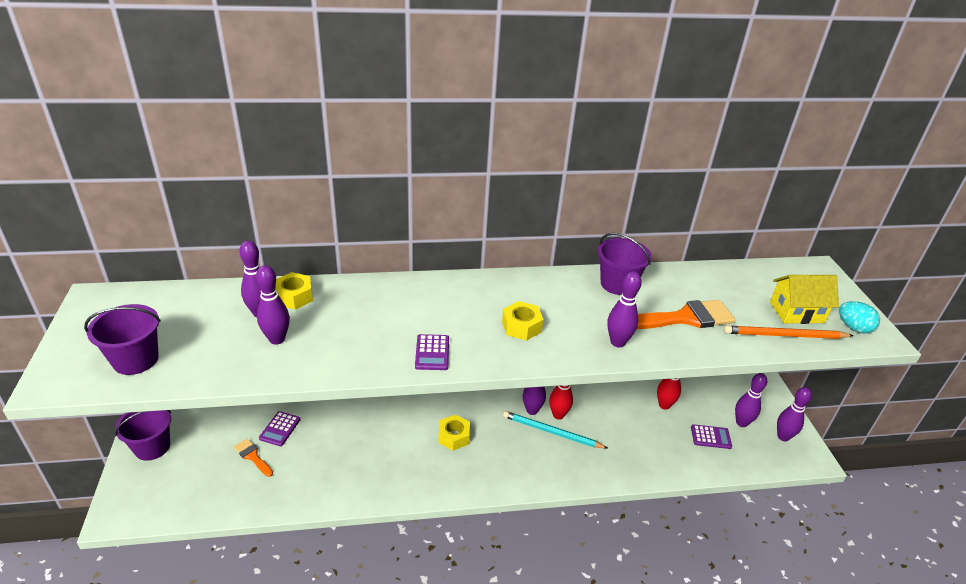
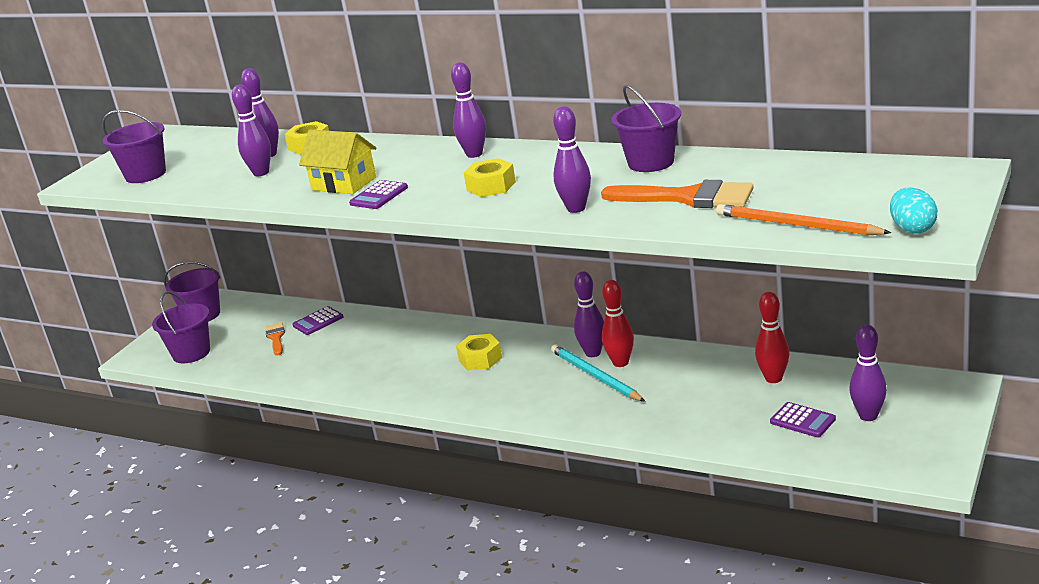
camera: 40 degrees right, 10 degrees down
yellow house [770,275,839,324] -> yellow house moved to [299,129,377,194]
purple bowling pin [777,387,812,441] -> purple bowling pin moved to [451,62,486,158]
none -> purple bucket [152,291,210,363]

